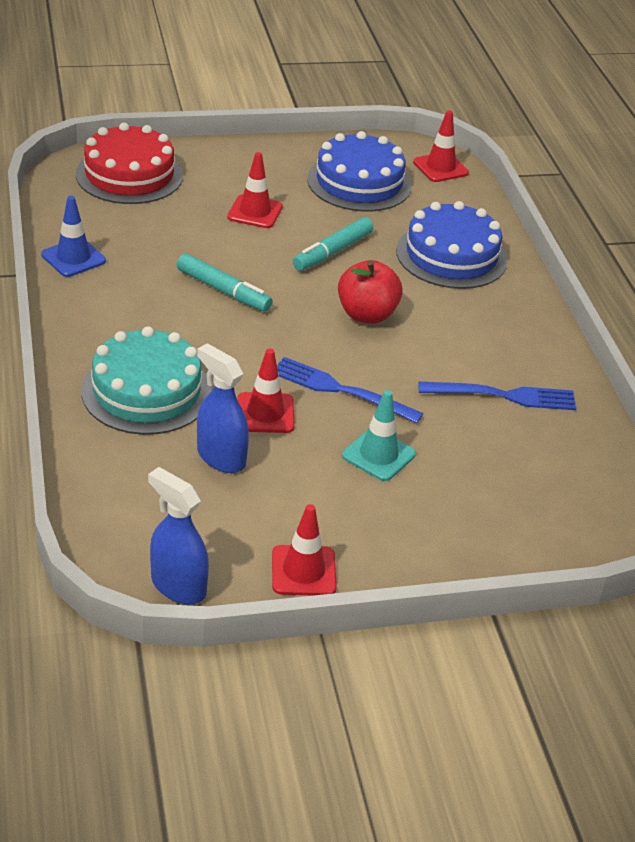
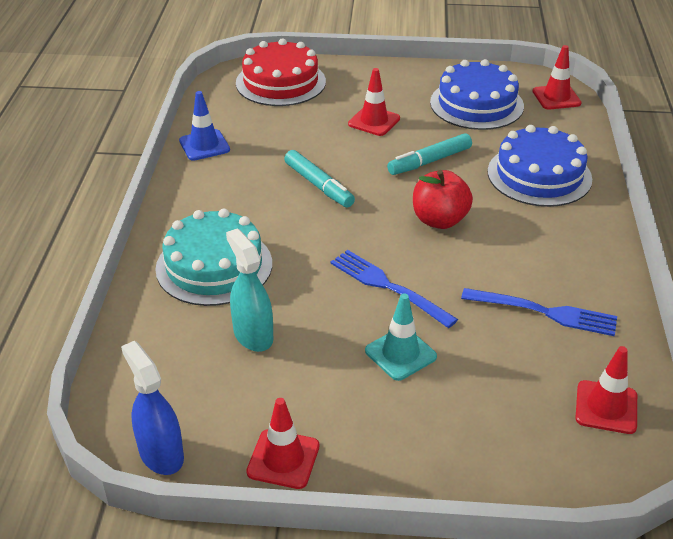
camera: 20 degrees right, 0 degrees up
blue spray bottle [197,343,249,473] -> turquoise spray bottle [226,228,273,352]
red traffic cone [237,349,295,433] -> red traffic cone moved to [575,346,637,434]

